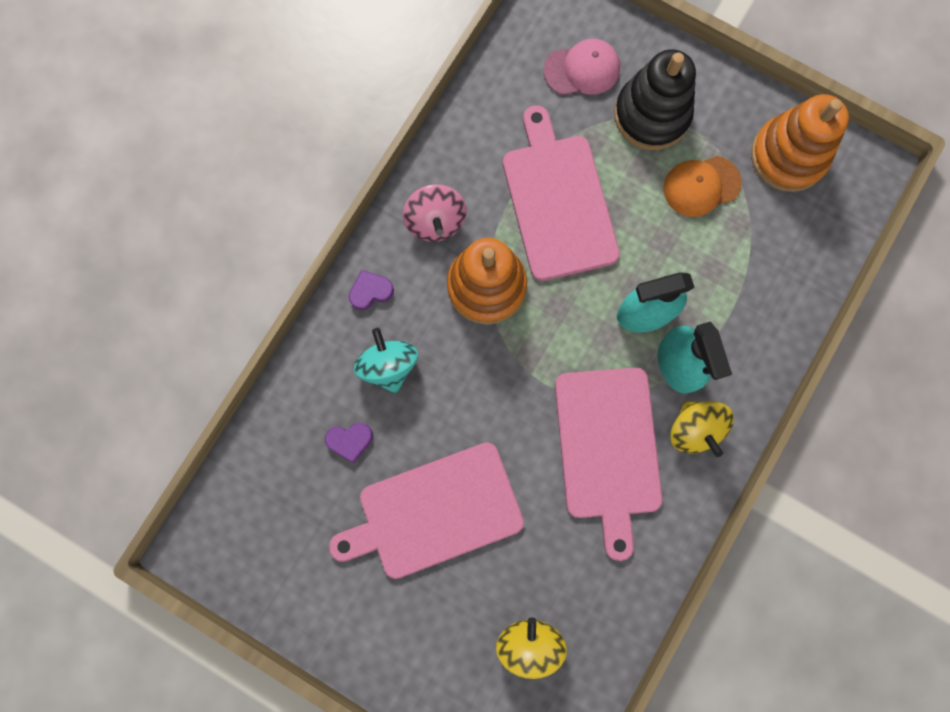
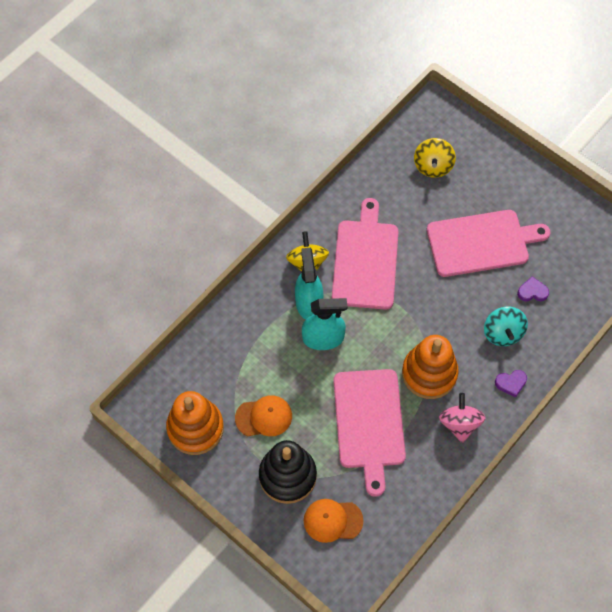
camera: 170 degrees left, 15 degrees down
pink cap [544,39,620,95] -> orange cap [304,499,364,543]

